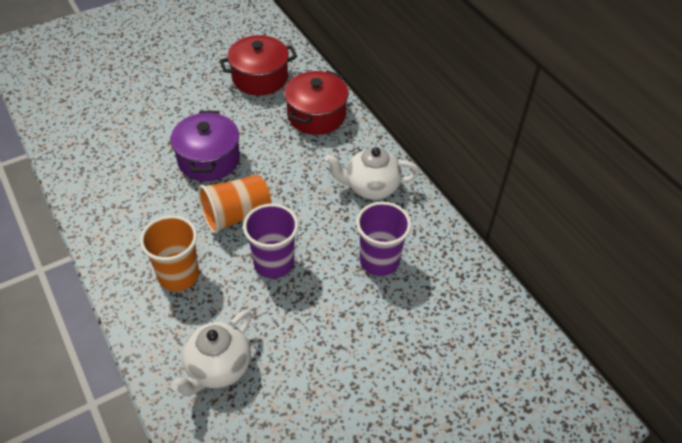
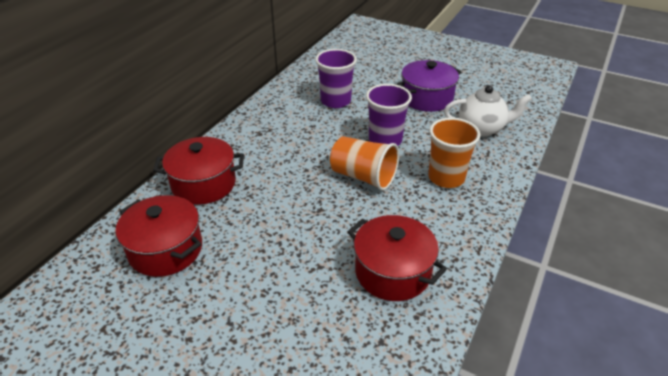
camera: 120 degrees left, 10 degrees down
purple pot [171,111,240,181] -> purple pot moved to [397,60,461,112]
white teapot [325,147,420,200] -> none
none -> red pot [347,215,447,301]

